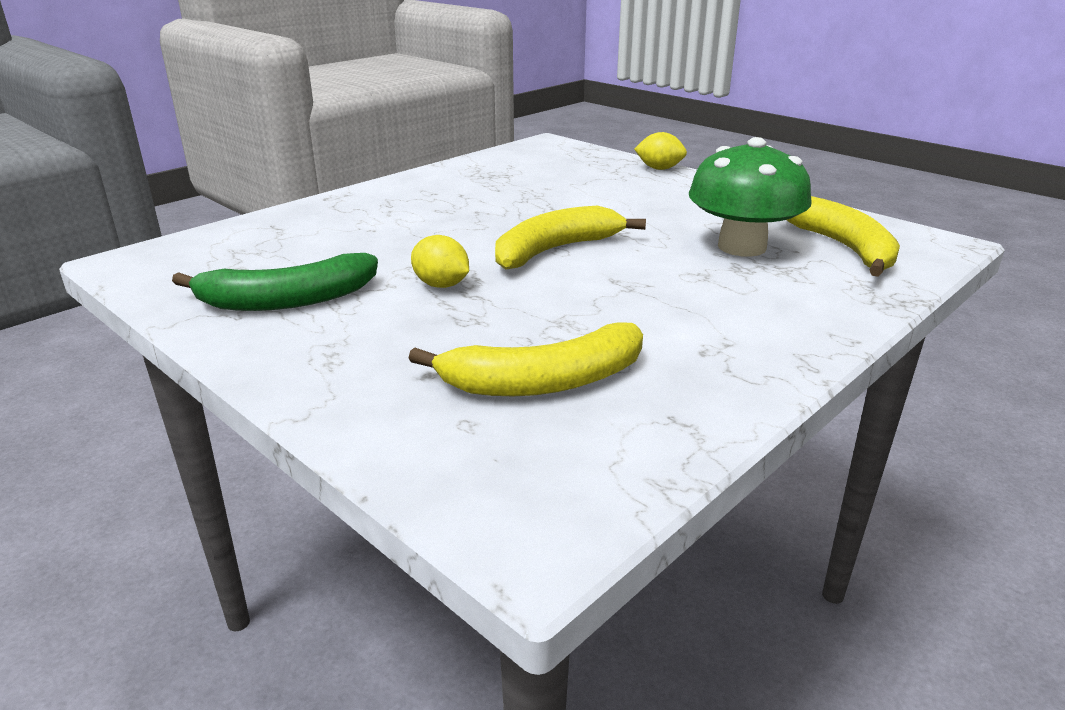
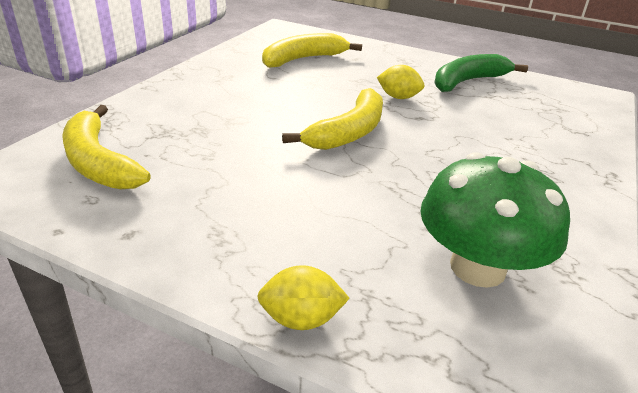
camera: 160 degrees right, 5 degrees up
green mushroom [689,137,812,257] -> green mushroom moved to [420,152,570,288]

